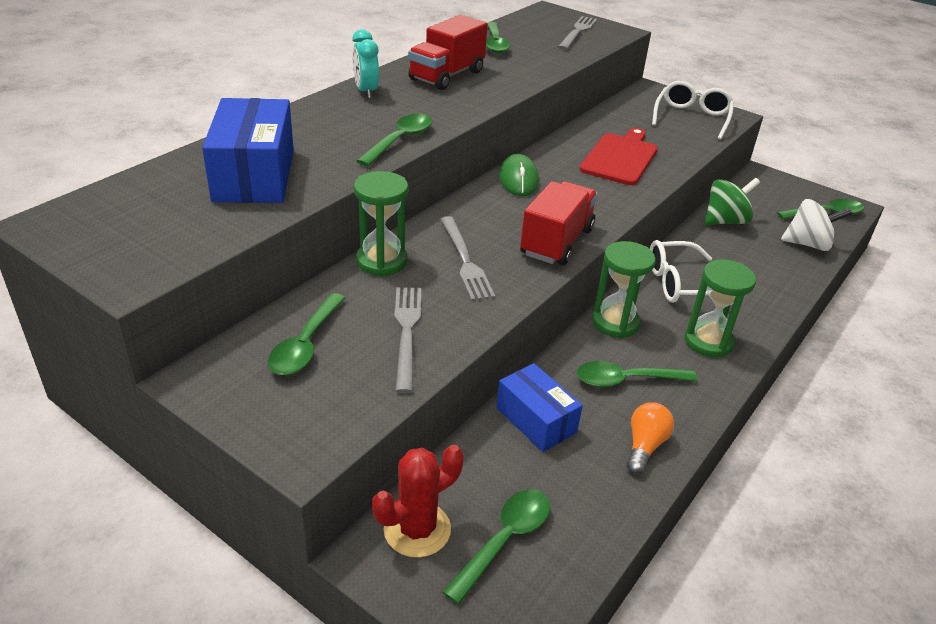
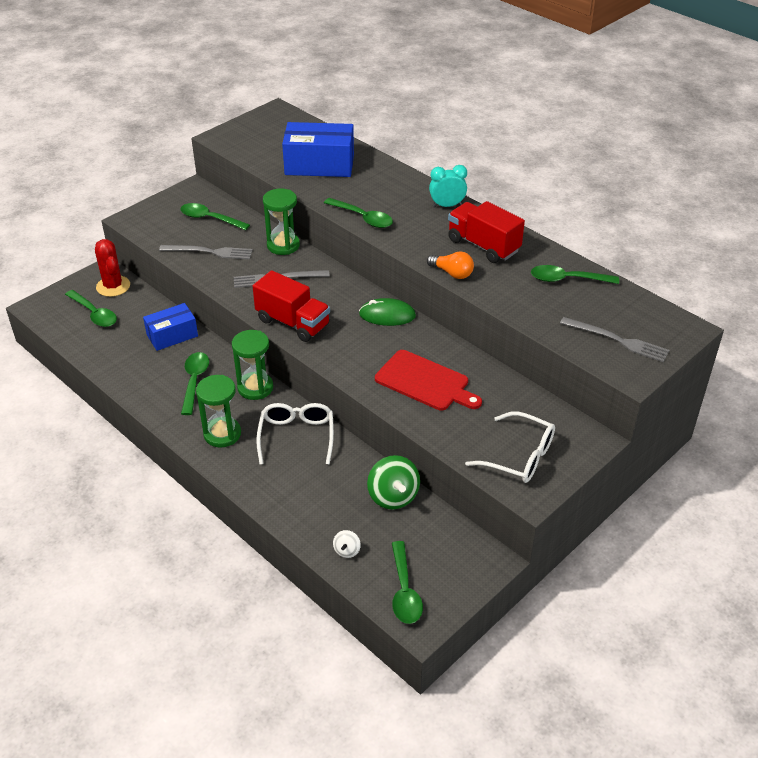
camera: 100 degrees right, 5 degrees up
orange light bulb [627,402,674,474] -> orange light bulb moved to [427,251,474,279]
white spinning top [781,199,852,251] -> white spinning top [333,530,361,558], size x0.50

